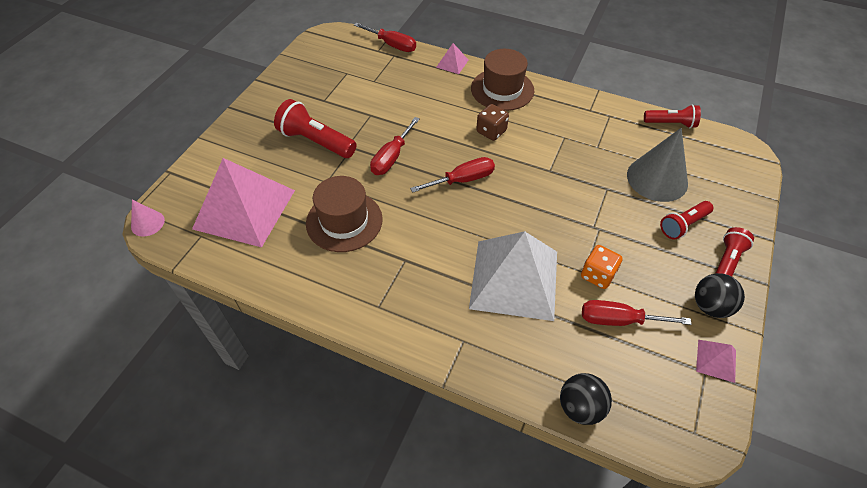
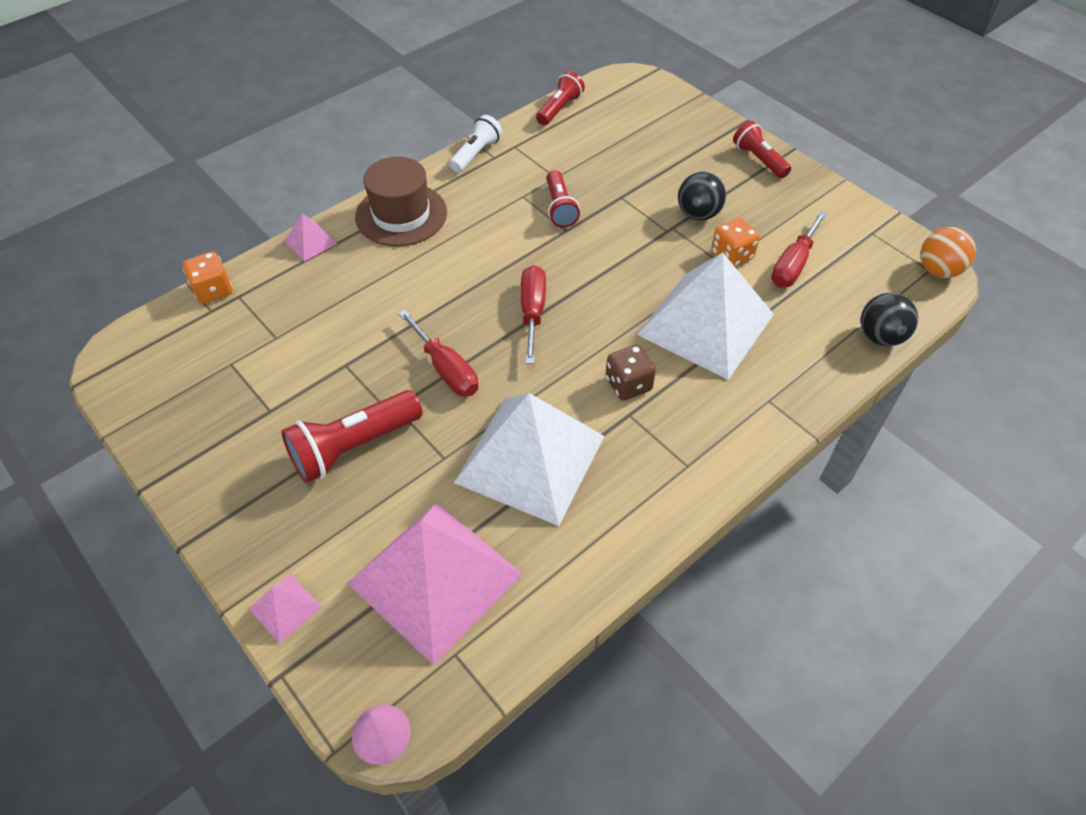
camera: 65 degrees left, 0 degrees up
brown hat [306,176,383,252] -> white pyramid [454,393,605,526]
red screwdriver [354,23,416,52] -> orange dice [183,251,232,304]
brown dice [476,104,509,141] -> brown dice moved to [606,344,656,401]
grey cone [627,128,688,202] -> none
red flashlight [660,201,713,239] -> red flashlight moved to [546,170,580,228]
black ball [695,273,745,318] -> black ball moved to [678,172,726,221]
pink pyramid [696,340,736,383] -> pink pyramid moved to [249,574,322,644]
none -> white flashlight [449,115,502,172]
none -> orange ball [921,227,976,278]

